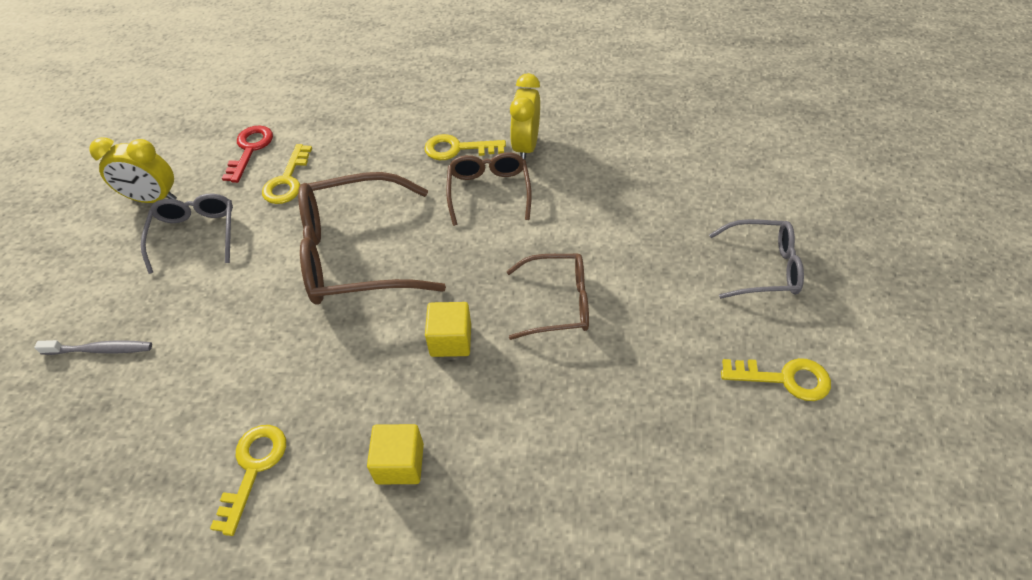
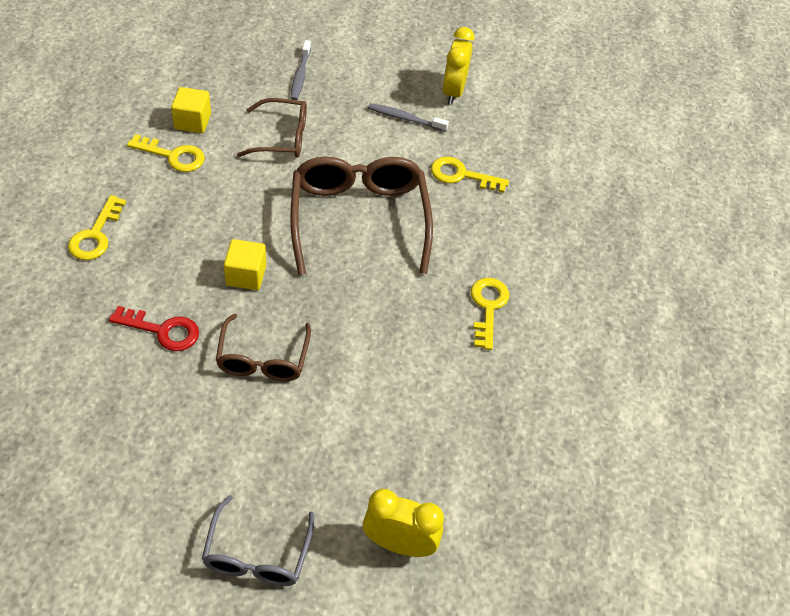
camera: 90 degrees right, 0 degrees up
grey glasses [141,194,233,274] -> grey toothbrush [368,103,449,132]
red key [222,125,273,183] -> red key moved to [109,306,199,351]
yellow cube [367,424,424,484] -> yellow cube moved to [171,87,211,133]
brown glasses [446,152,532,226] -> brown glasses moved to [237,98,307,158]
yellow clock [510,73,540,160] -> yellow clock moved to [363,489,444,557]
yellow key [721,358,831,401] -> yellow key moved to [68,195,126,260]

